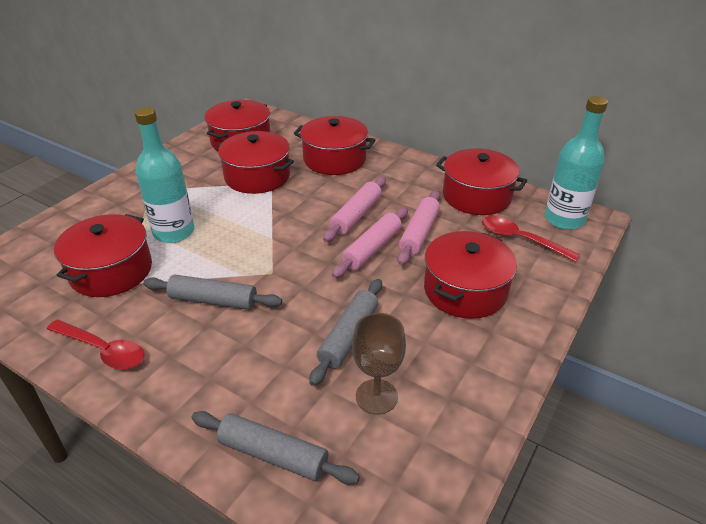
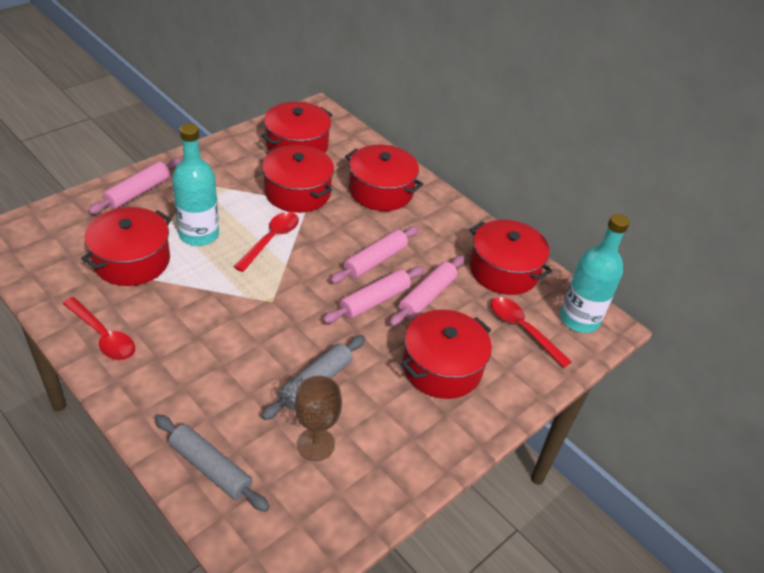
camera: 10 degrees right, 5 degrees up
grey rolling pin [143,275,282,310] -> none
none -> pink rolling pin [88,158,182,214]
none -> red spoon [234,212,299,272]

